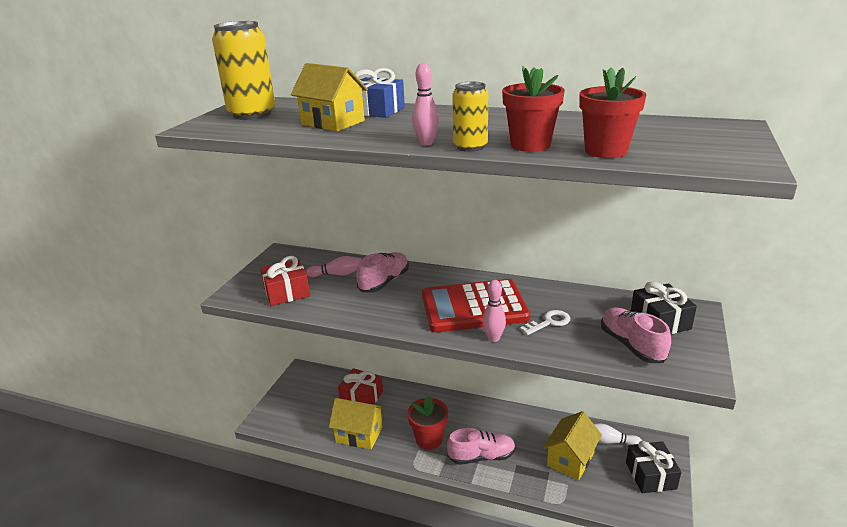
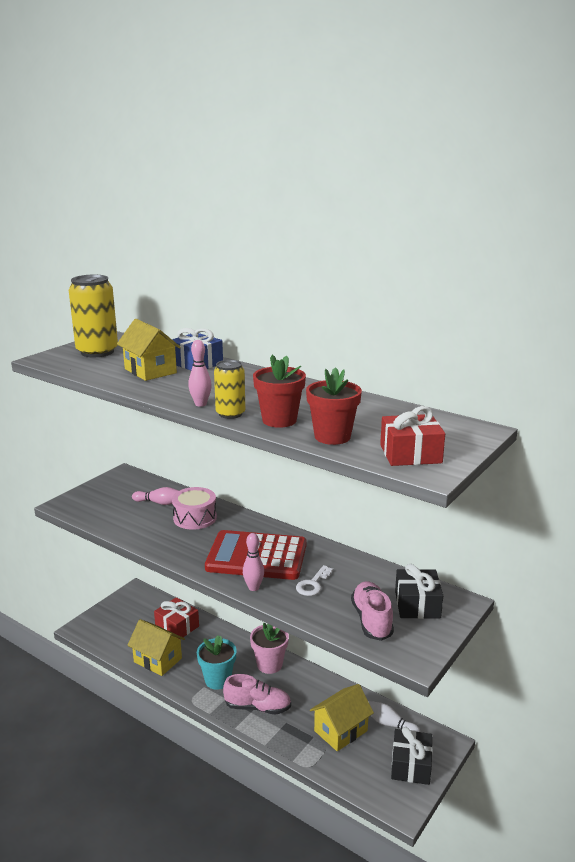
camera: 15 degrees right, 5 degrees down
red gift [260,256,310,306] -> red gift moved to [380,406,445,466]
pink shoe [356,252,409,293] -> pink drum [172,487,217,530]
red flower pot [407,396,448,450] -> turquoise flower pot [197,635,237,690]
white key [520,310,570,335] -> white key turned 135 degrees clockwise [296,565,333,596]
none -> pink flower pot [250,623,289,674]

